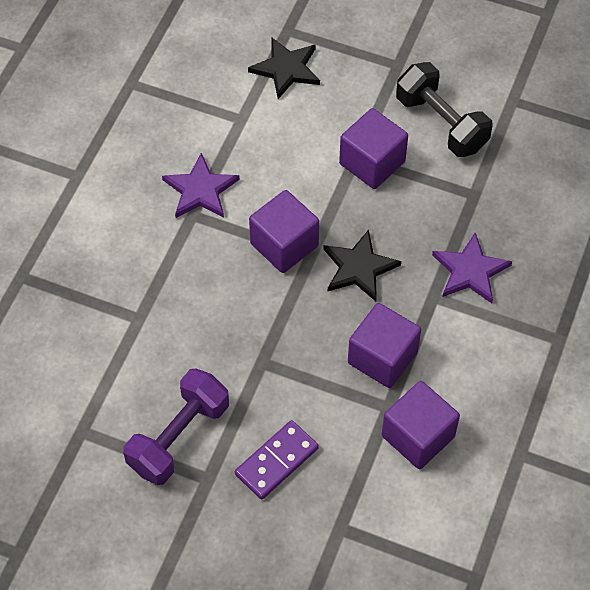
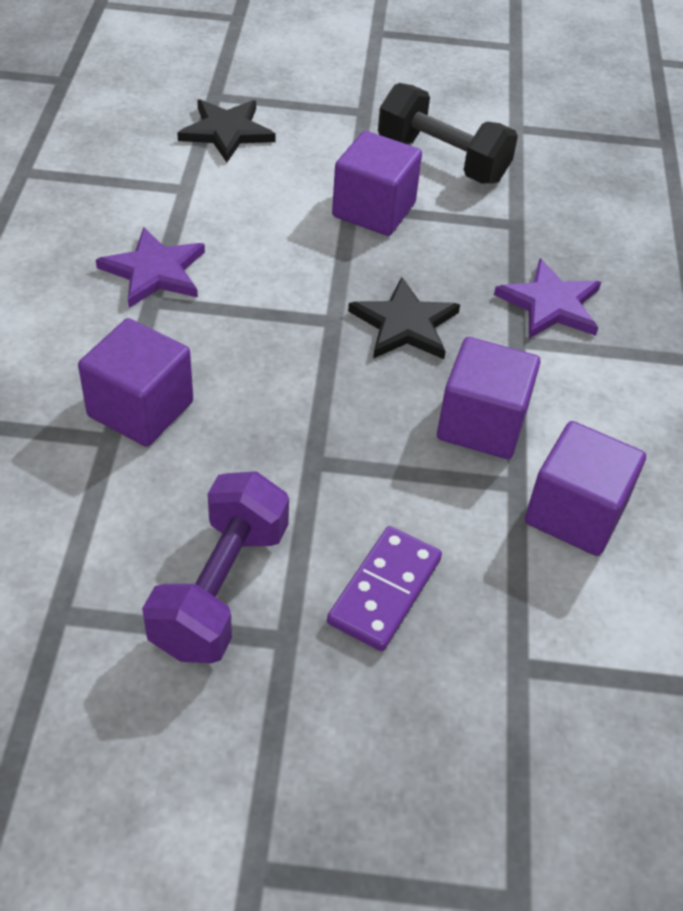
camera: 20 degrees left, 10 degrees down
purple cube [249,190,319,273] -> purple cube moved to [78,318,193,447]

